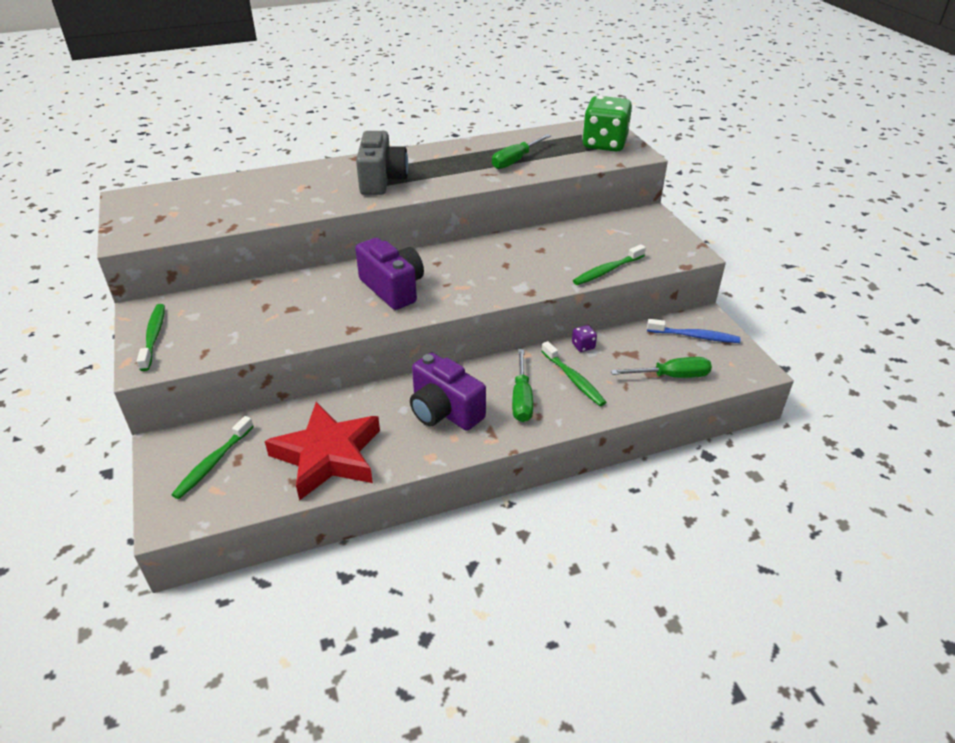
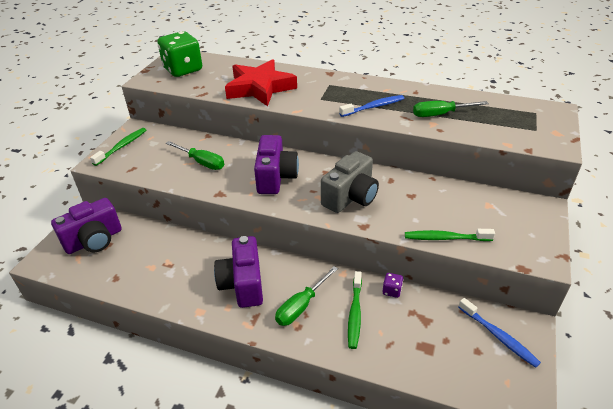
camera: 40 degrees right, 0 degrees up
green toothbrush [172,416,254,499] -> purple camera [51,198,122,254]
red star [265,402,380,501] -> red star moved to [225,59,297,106]
grey camera [356,131,408,195] -> grey camera moved to [321,151,379,213]
green dice [582,96,632,152] -> green dice moved to [157,31,202,77]
green screwdriver [611,357,712,378] -> green screwdriver moved to [166,141,224,170]
none -> blue toothbrush [339,95,404,117]

